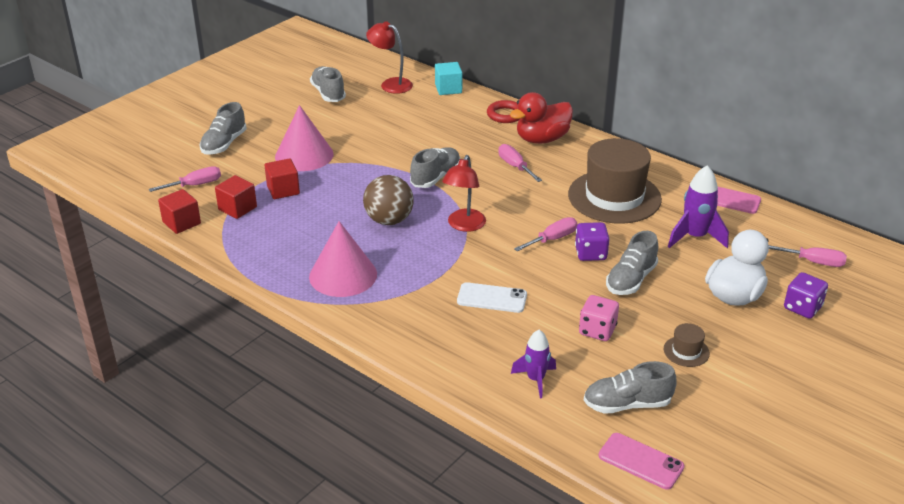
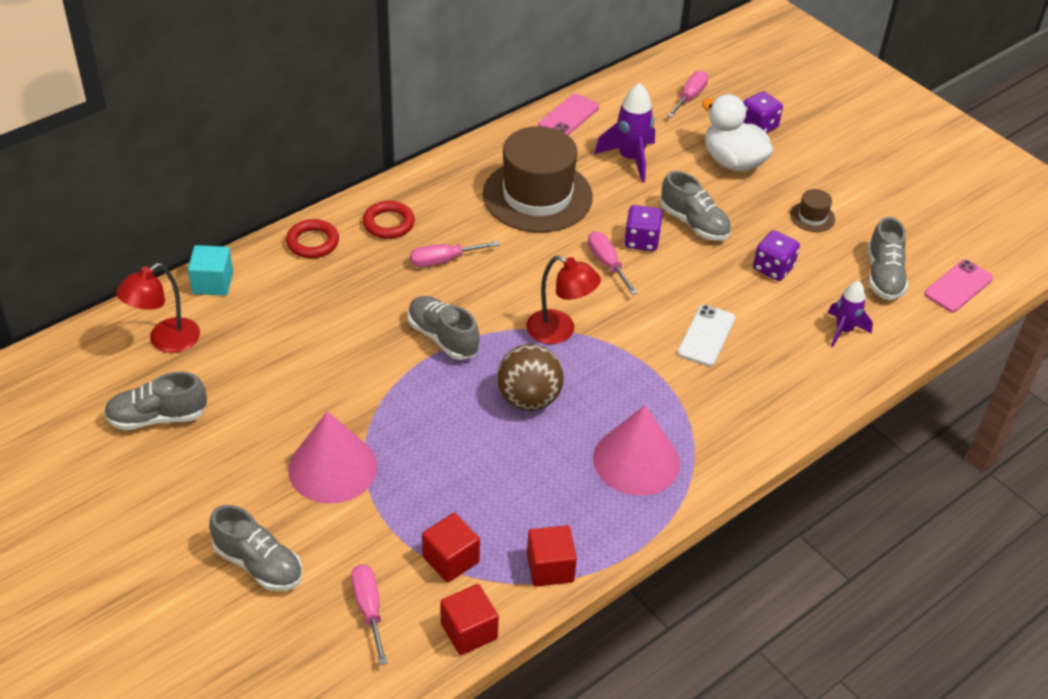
camera: 80 degrees left, 10 degrees up
red cube [264,158,300,199] -> red cube moved to [527,525,577,587]
red duck [510,92,573,144] -> red ring [363,201,415,239]
pink dice [579,295,619,341] -> purple dice [753,230,800,281]

